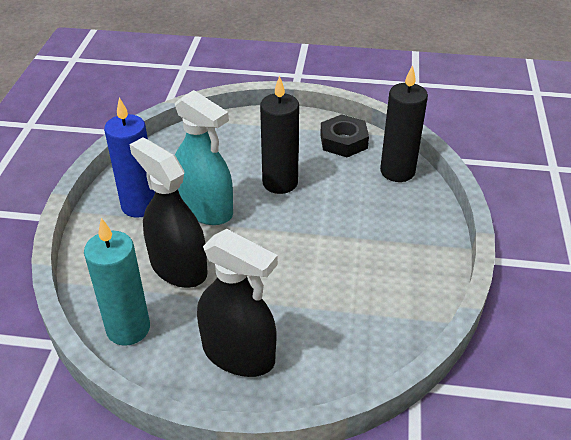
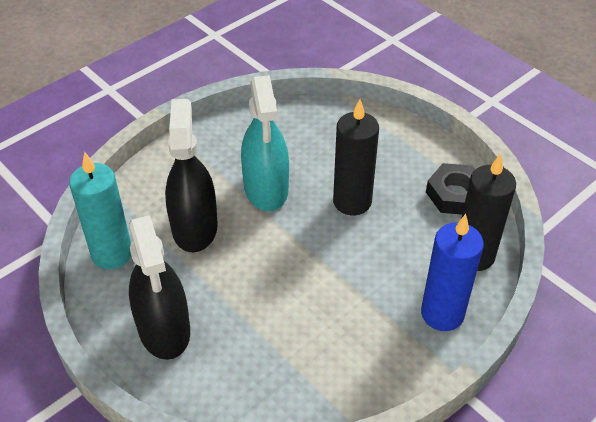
camera: 40 degrees right, 5 degrees up
blue candle [104,98,155,218] -> blue candle moved to [421,214,484,331]

